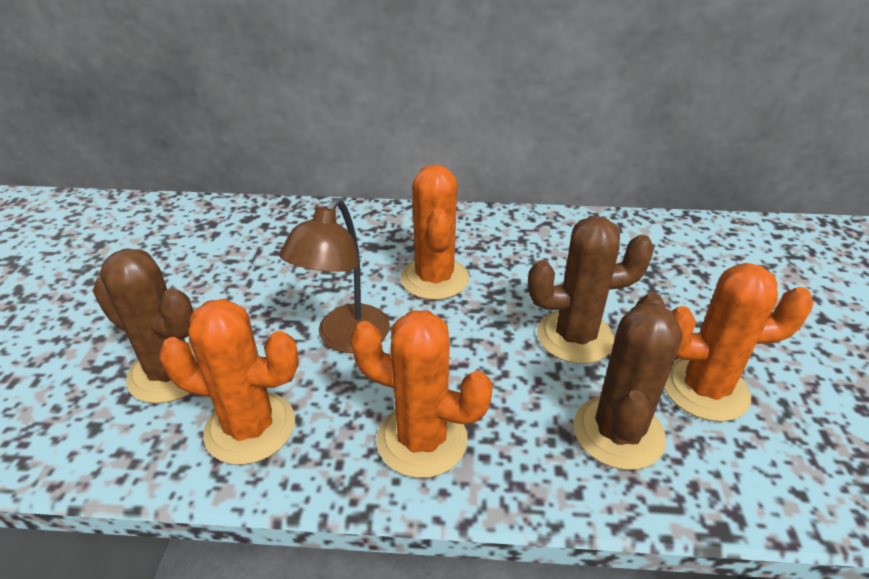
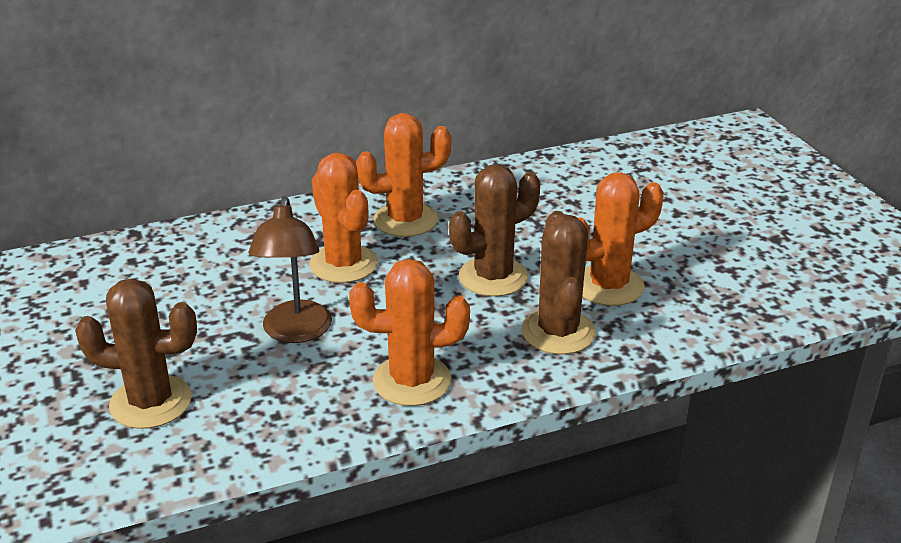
camera: 25 degrees left, 5 degrees down
orange cactus [159,298,299,465] -> orange cactus moved to [356,113,451,237]

